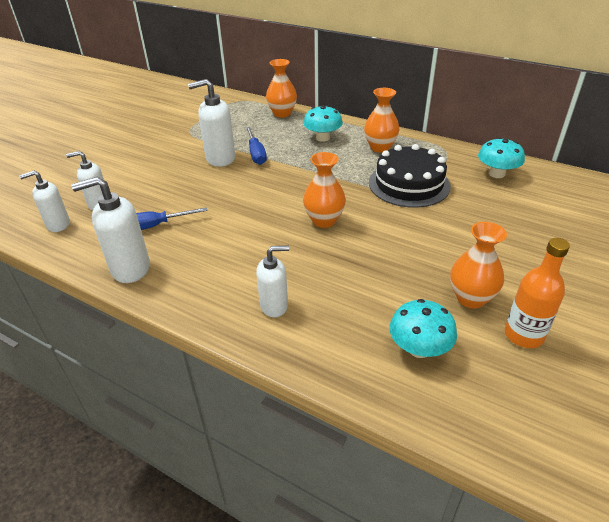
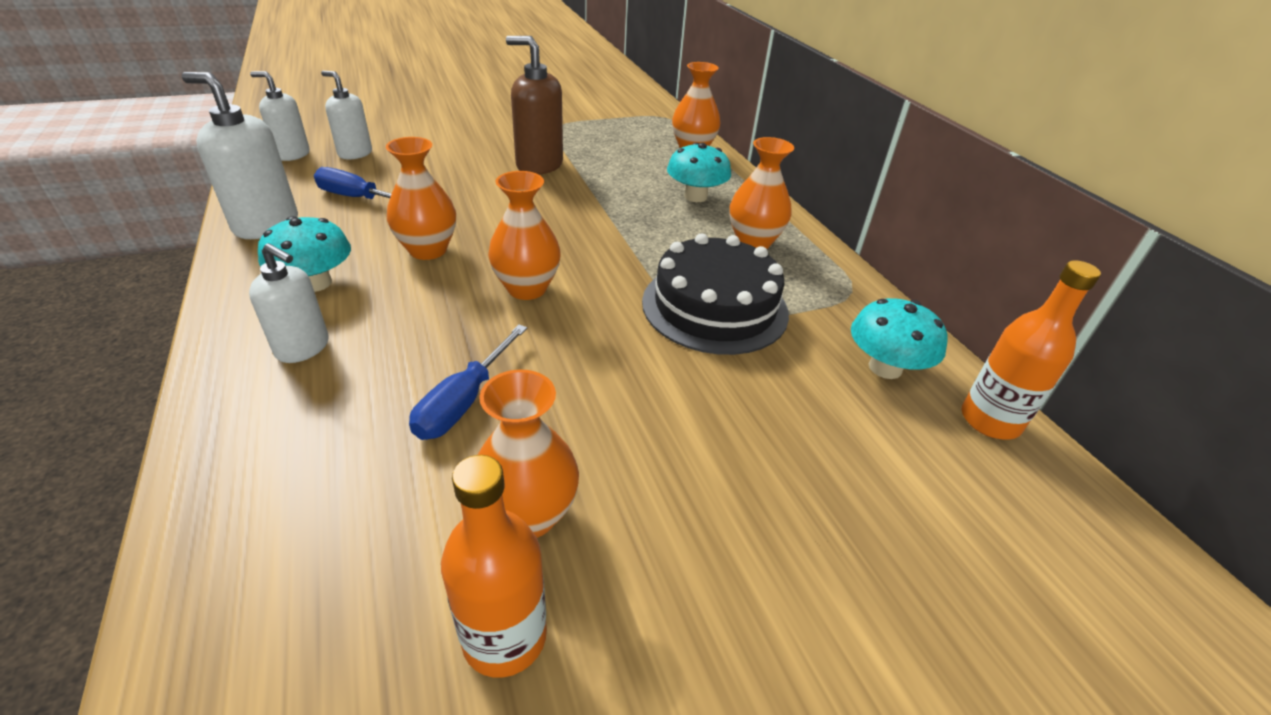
camera: 35 degrees right, 0 degrees up
white soap dispenser [188,79,235,167] -> brown soap dispenser [506,36,563,175]
blue screwdriver [246,127,267,165] -> blue screwdriver moved to [409,324,527,440]
turquoise mushroom [389,299,457,358] -> turquoise mushroom moved to [258,216,351,292]
none -> orange vase [386,137,456,260]
none -> orange bottle [962,260,1101,440]

